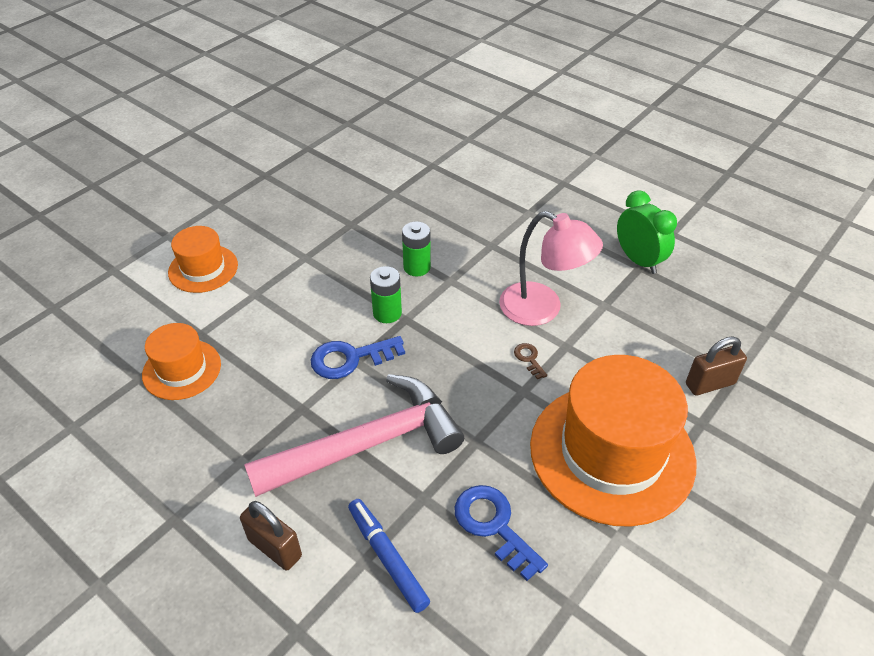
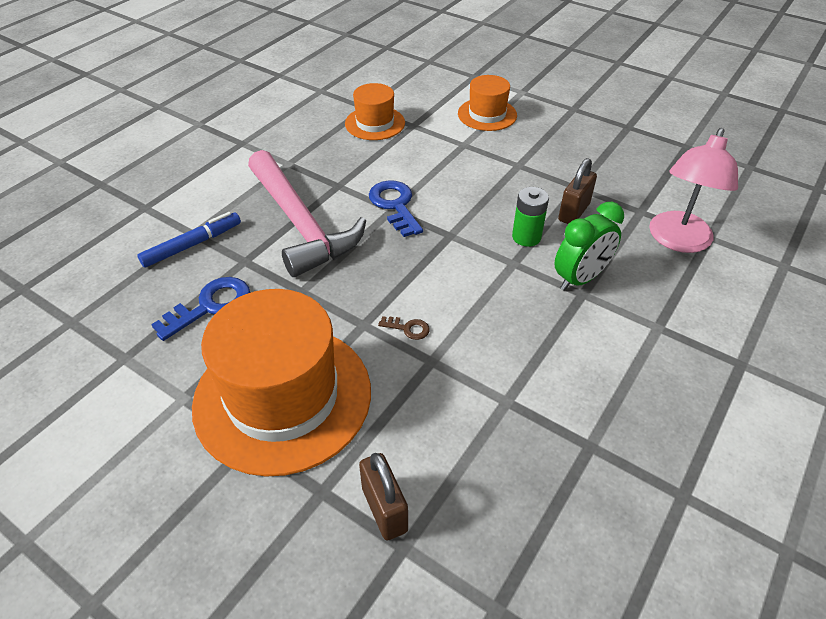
camera: 85 degrees right, 0 degrees up
brown padlock [240,501,302,571] -> brown padlock moved to [558,158,597,224]
green battery [370,266,402,323] -> none
pink lamp [499,211,603,326] -> pink lamp moved to [649,128,738,253]
brown key [514,343,547,379] -> brown key turned 45 degrees clockwise [378,316,430,340]
green clock [617,190,677,274] -> green clock moved to [554,202,624,291]

